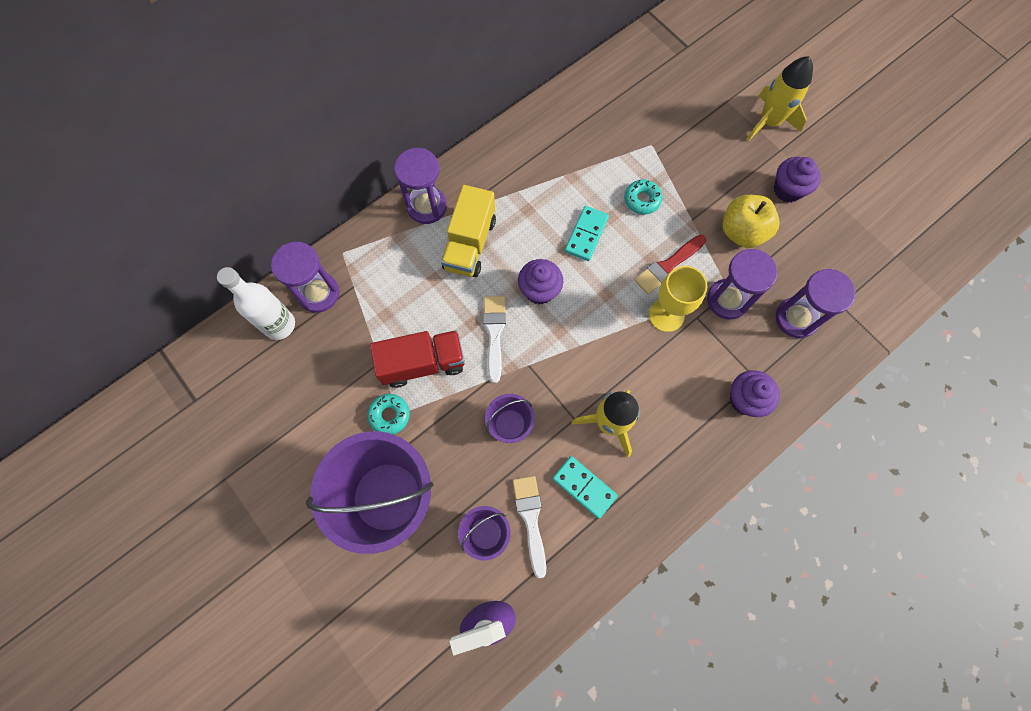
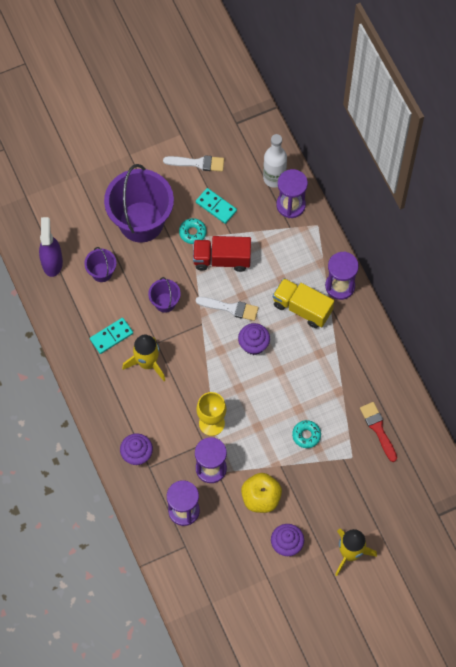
camera: 105 degrees right, 5 degrees down
red truck [370,330,465,388] -> red truck turned 90 degrees clockwise [193,236,251,272]
white brush [513,476,546,578] -> white brush moved to [163,155,224,172]
turquoise domino [565,206,609,261] -> turquoise domino moved to [196,188,237,224]
red brush [634,235,706,294] -> red brush moved to [360,402,397,462]

